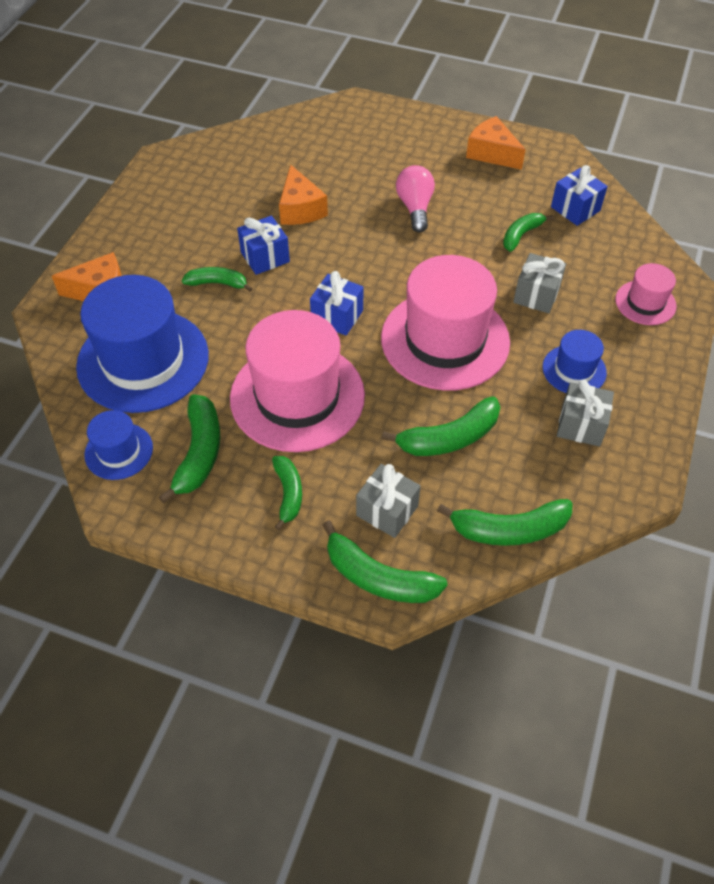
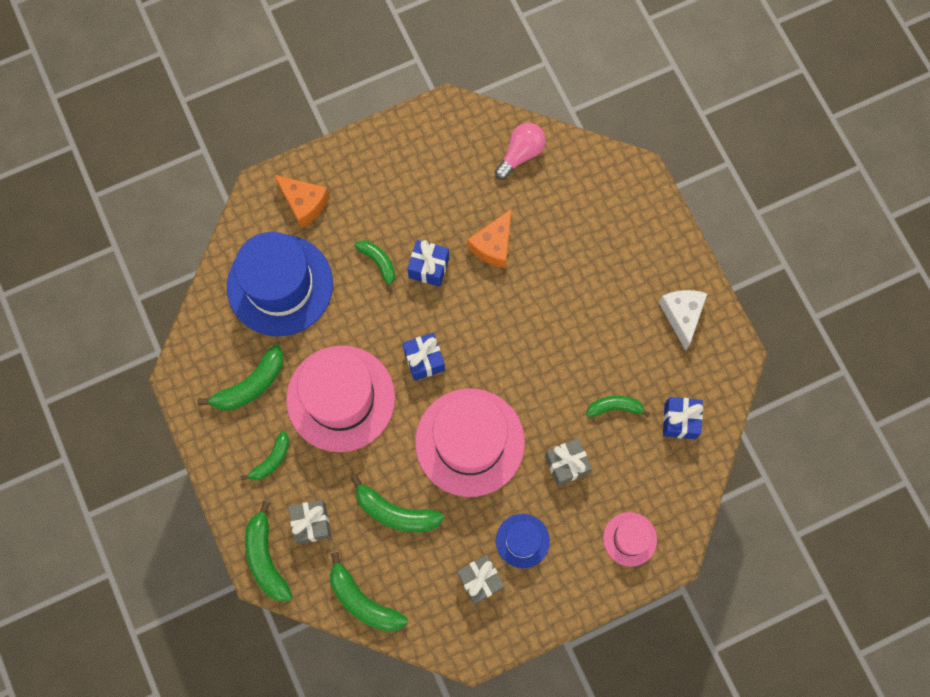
camera: 45 degrees right, 20 degrees up
blue hat [84,410,153,480] -> none
pink light bulb [396,165,435,232] -> pink light bulb moved to [495,123,546,180]
orange cheese [466,116,526,170] -> white cheese [659,290,707,350]

